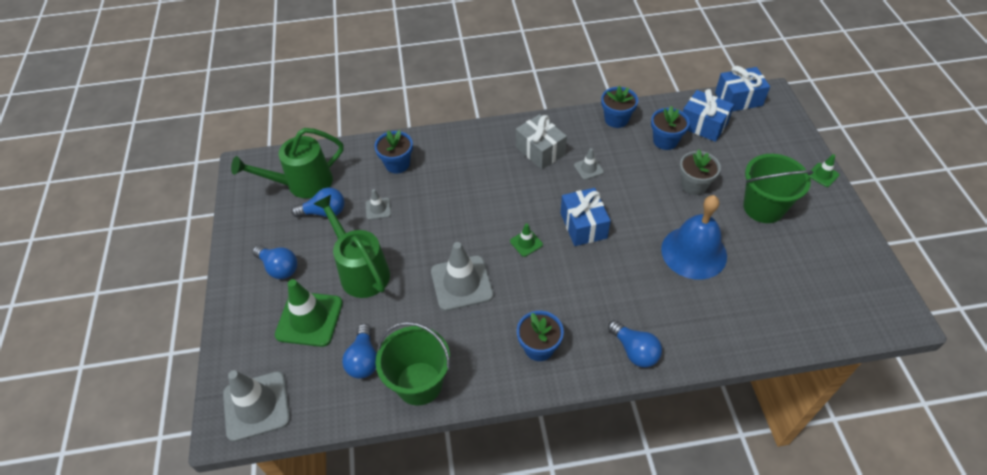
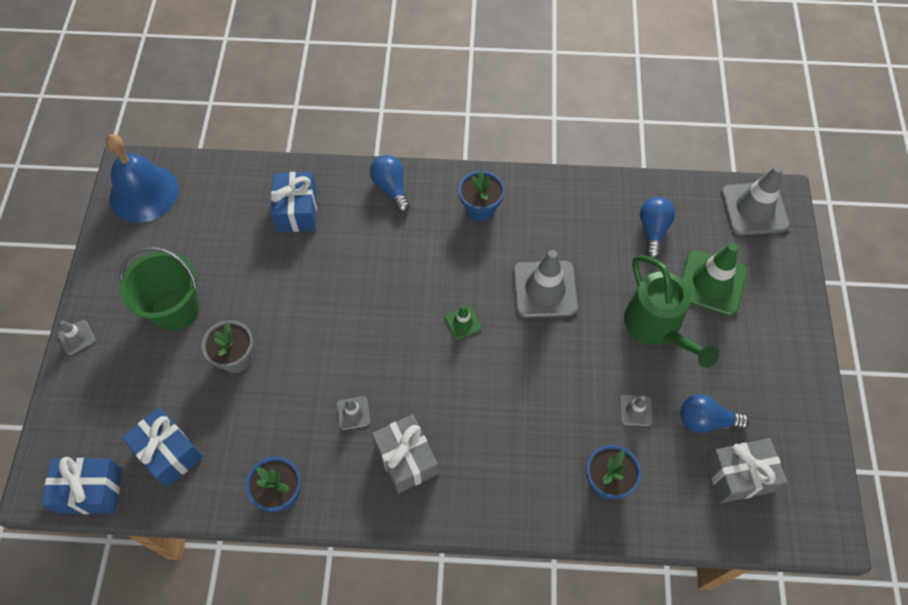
camera: 170 degrees left, 10 degrees up
green watering can [231,128,344,198] -> grey gift [706,438,787,503]
blue light bulb [252,245,297,279] -> none
green bucket [375,322,450,406] -> none
blue gift [561,188,611,246] -> blue gift moved to [270,172,317,232]
blue flower pot [651,106,690,150] -> none
blue bell [661,195,727,280] -> blue bell moved to [106,134,179,223]
green traffic cone [809,154,839,187] -> grey traffic cone [58,320,96,355]

